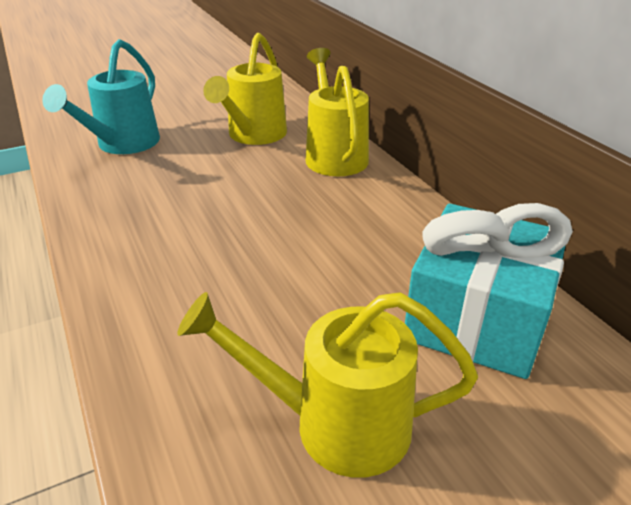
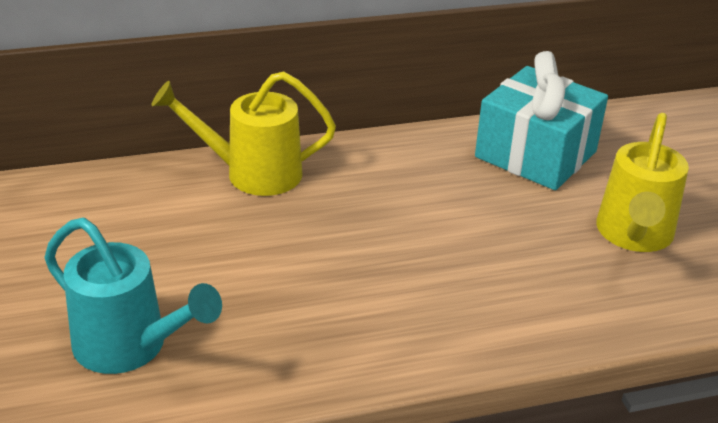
camera: 80 degrees left, 0 degrees up
yellow watering can [203,33,287,145] -> none

